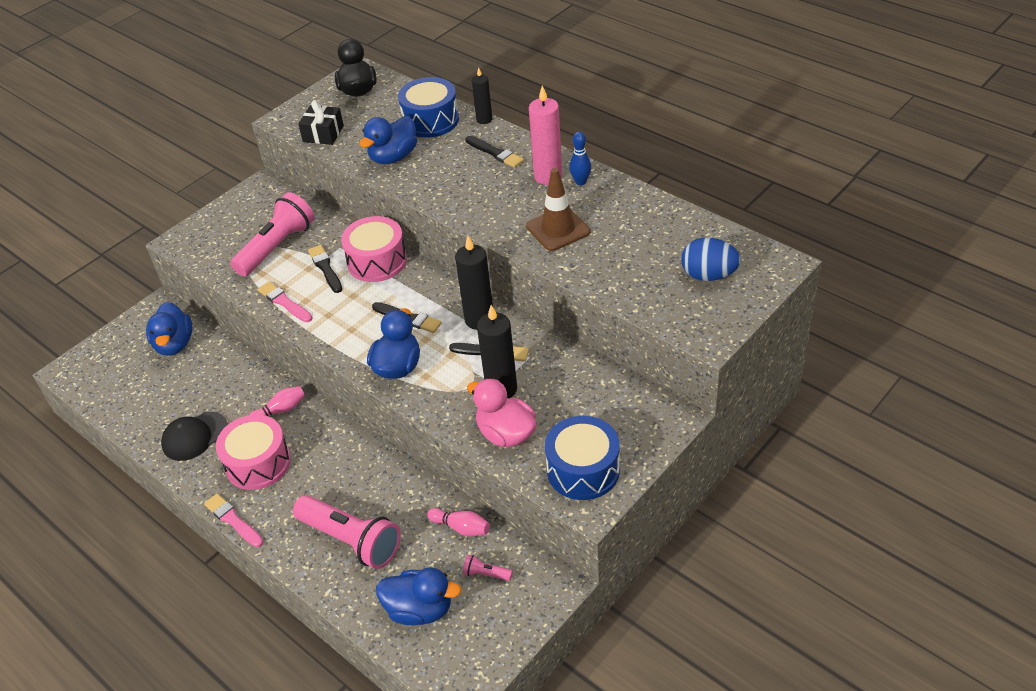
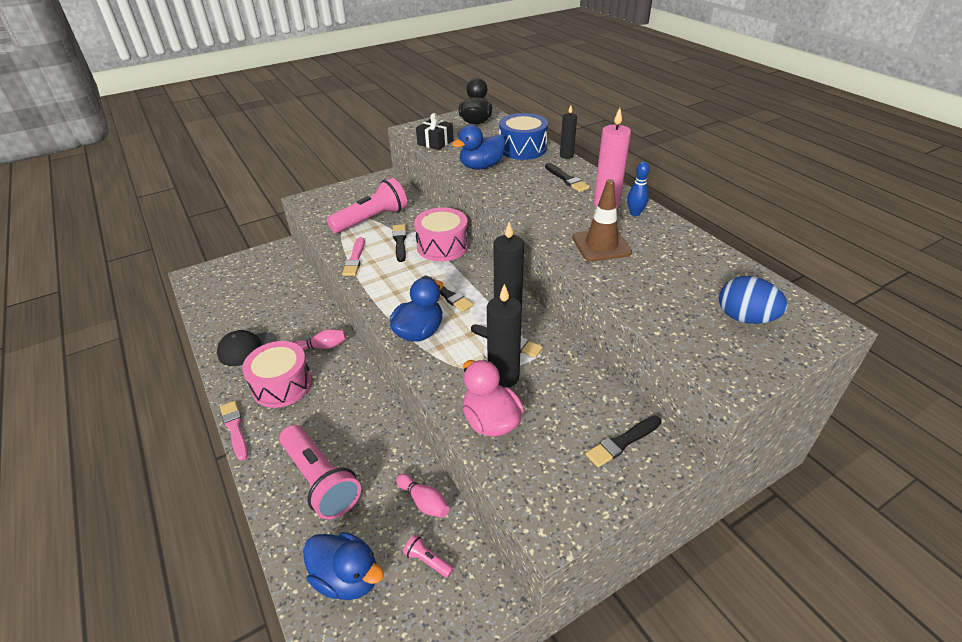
camera: 15 degrees right, 5 degrees down
blue duck [146,302,192,355] -> none
pink brush [258,282,312,322] -> pink brush turned 150 degrees counterclockwise [342,237,365,276]
blue drum [545,416,620,500] -> none
none -> black brush [586,416,662,467]

